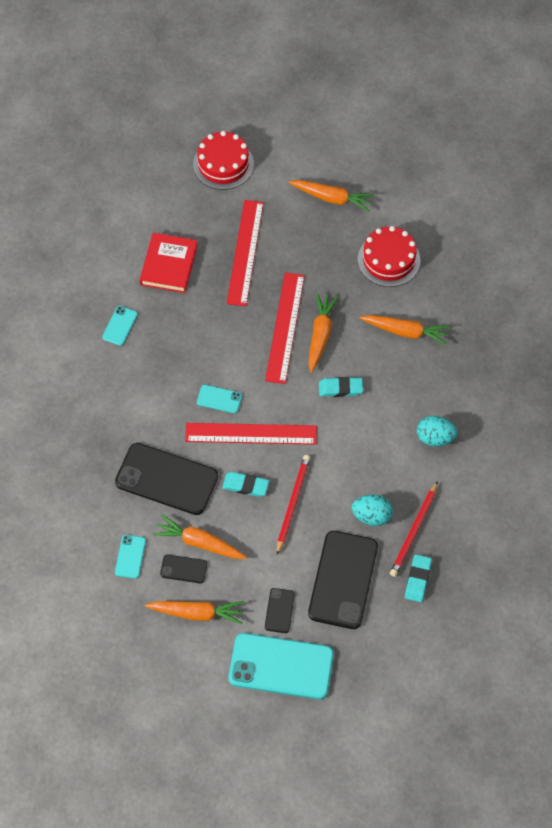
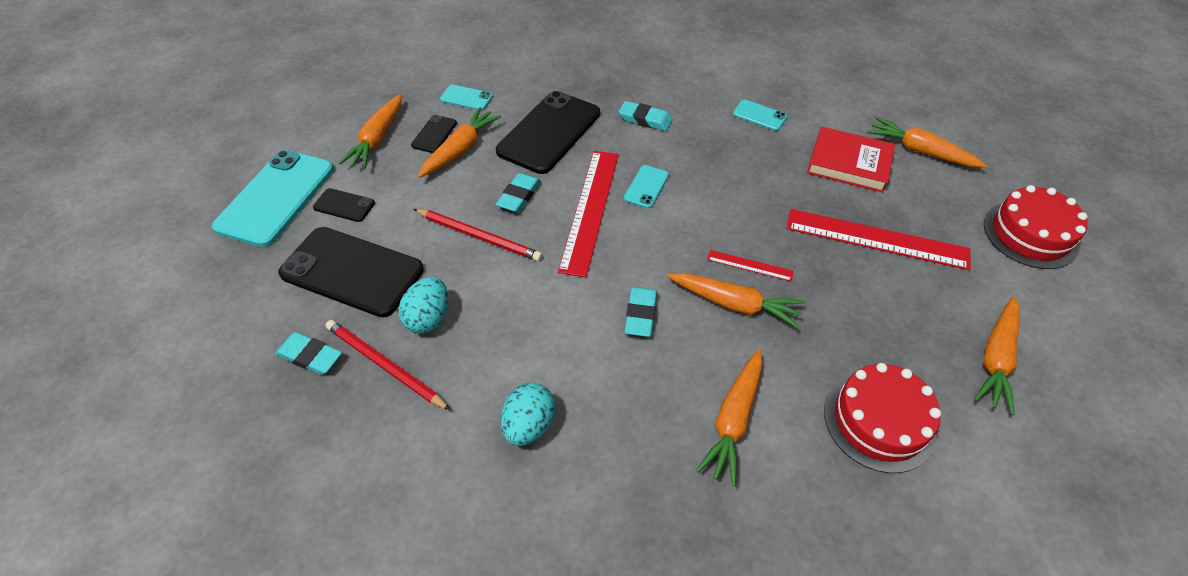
camera: 100 degrees right, 10 degrees down
red ruler [265,273,305,384] -> red ruler [707,250,794,281], size x0.47
none -> turquoise eraser [619,101,672,131]
none -> orange carrot [868,117,987,167]

